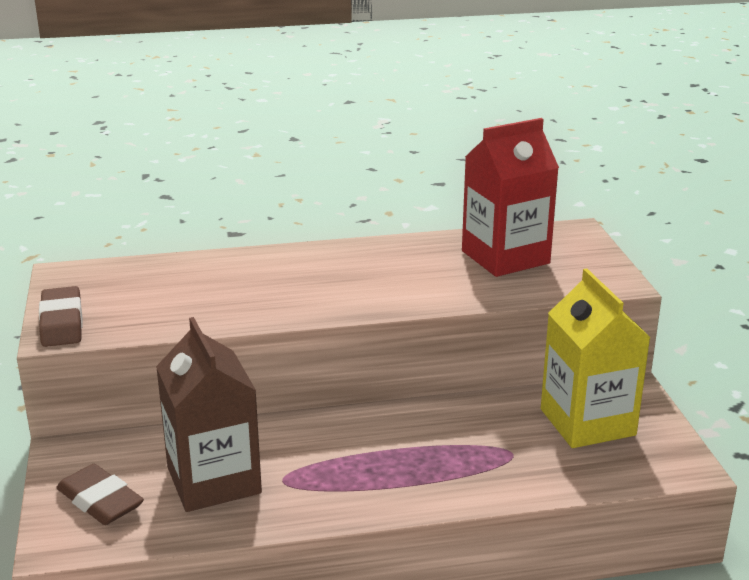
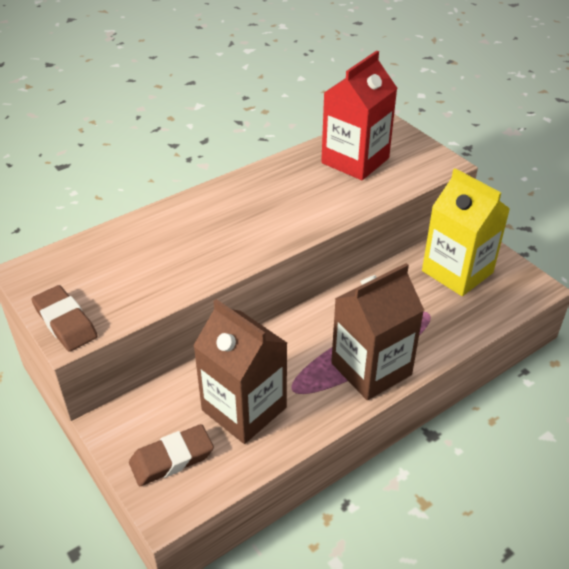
camera: 25 degrees left, 15 degrees up
brown eraser [56,464,144,525] -> brown eraser turned 45 degrees counterclockwise [129,424,214,486]
none -> brown carton [331,263,424,400]

